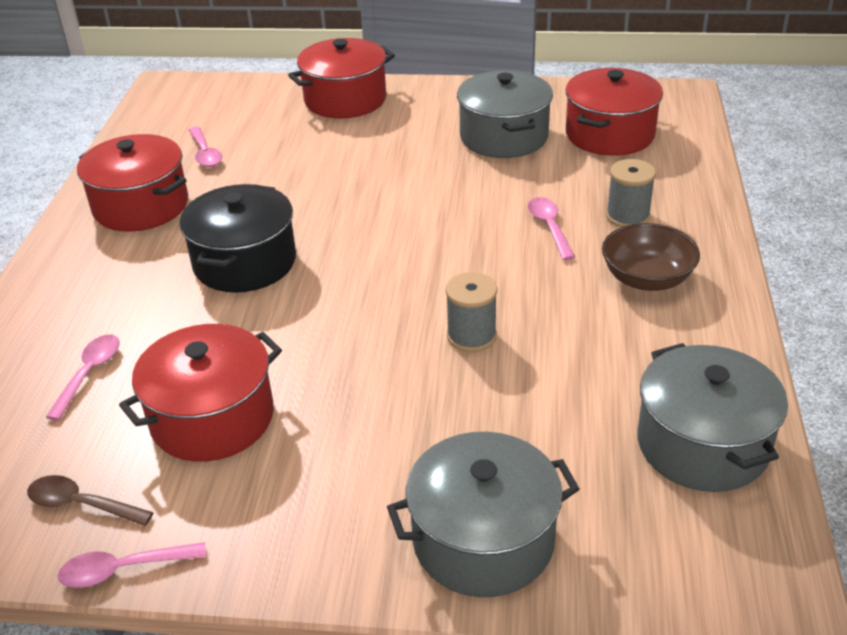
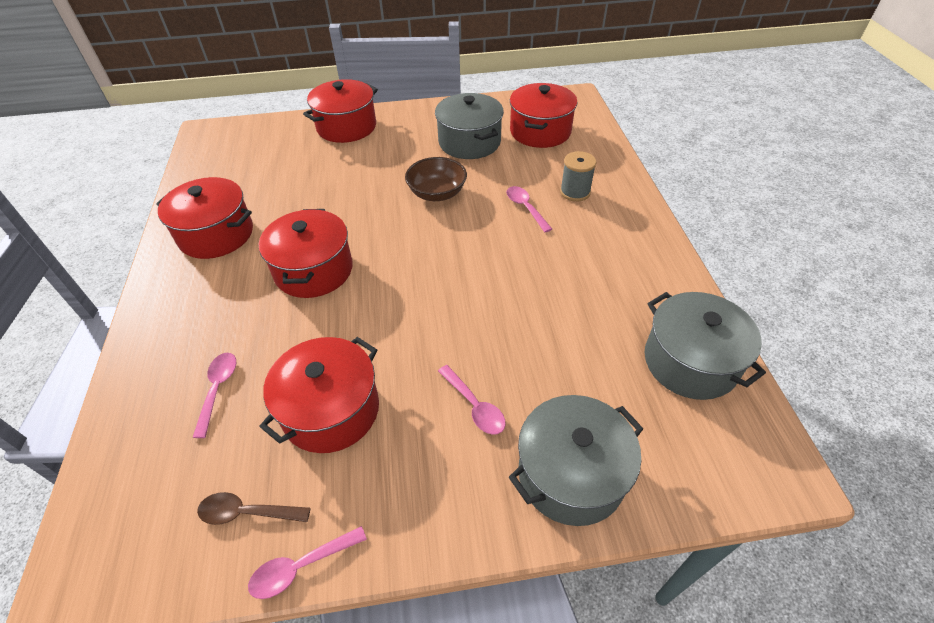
camera: 15 degrees left, 10 degrees up
black pot [180,184,296,293] -> red pot [259,209,353,298]
pink spoon [189,127,222,167] -> pink spoon moved to [438,365,506,434]
grey spool [445,272,497,352] -> none
brown bowl [602,223,700,291] -> brown bowl moved to [405,157,467,201]

